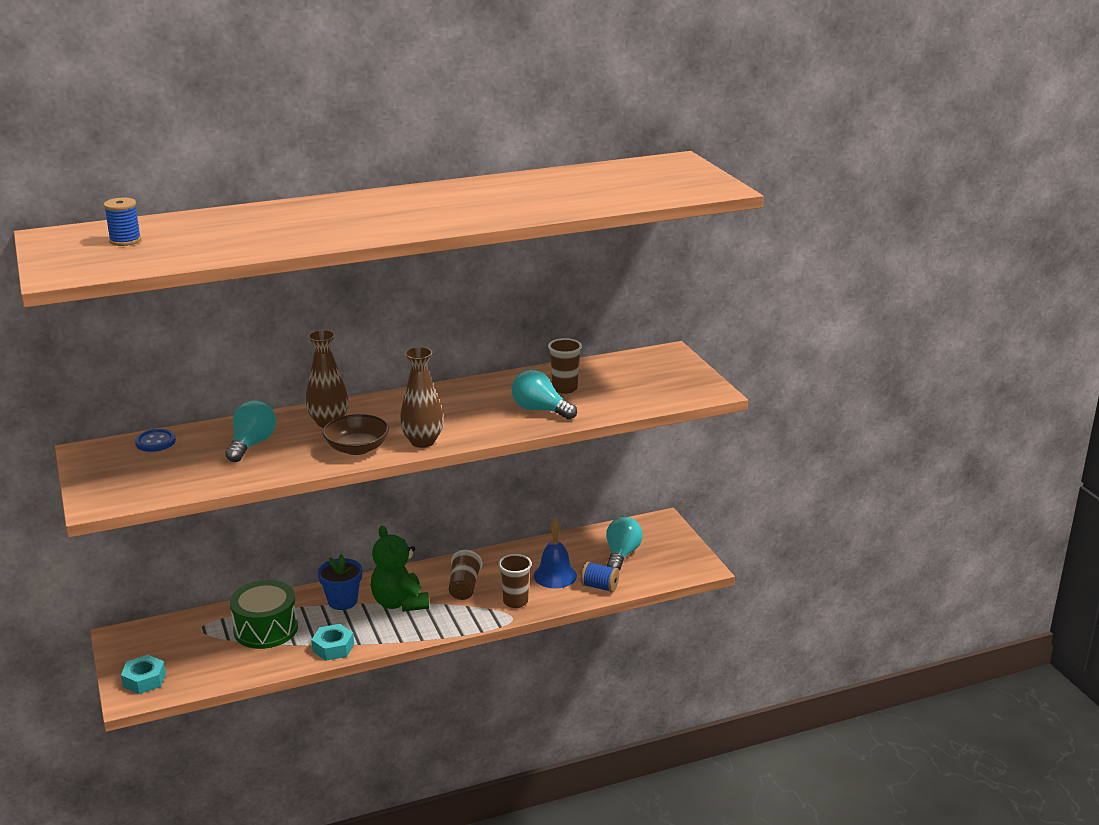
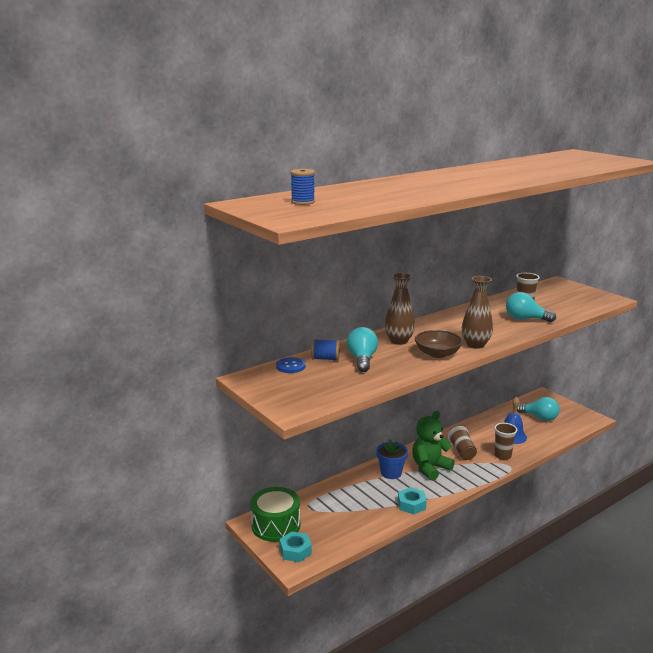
camera: 15 degrees left, 5 degrees down
green drum [230,580,298,649] -> green drum moved to [250,487,300,542]
green teddy bear [371,526,429,612] -> green teddy bear turned 90 degrees clockwise [412,411,455,481]
blue spool [581,561,619,592] -> blue spool moved to [311,339,340,361]
turquoise light bulb [606,517,643,570] -> turquoise light bulb turned 120 degrees clockwise [517,397,560,421]

